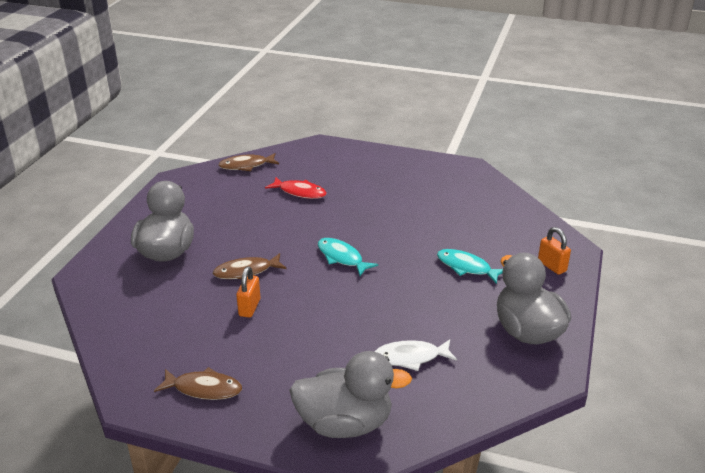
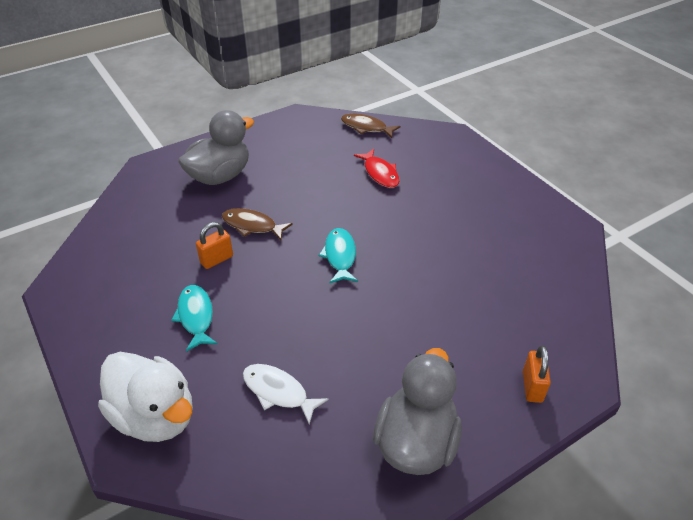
camera: 40 degrees right, 10 degrees up
brown fish [154,367,242,400] -> none
grey duck [289,351,412,438] -> white duck [98,352,193,442]
turquoise fish [437,249,503,284] -> turquoise fish moved to [171,285,218,351]

